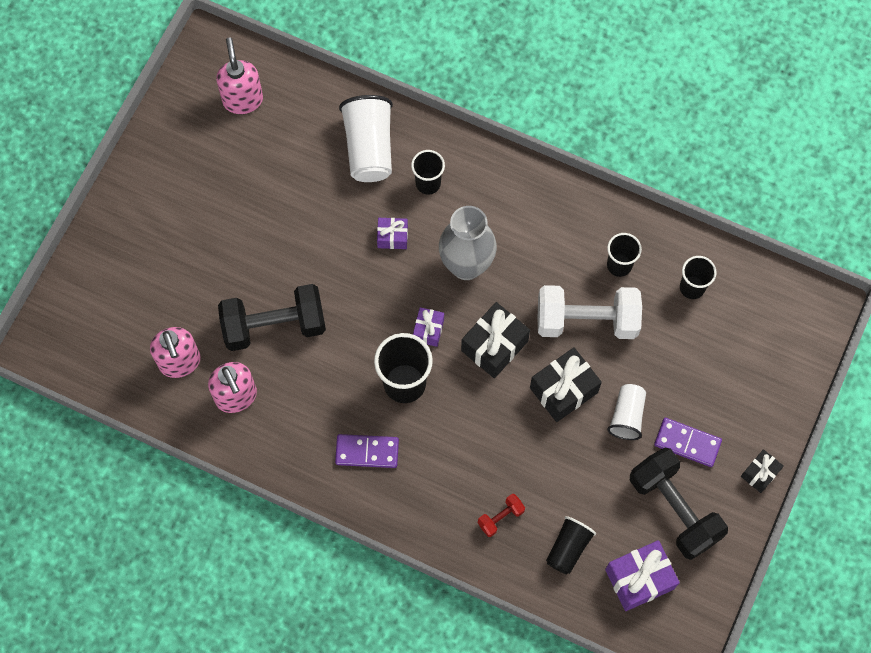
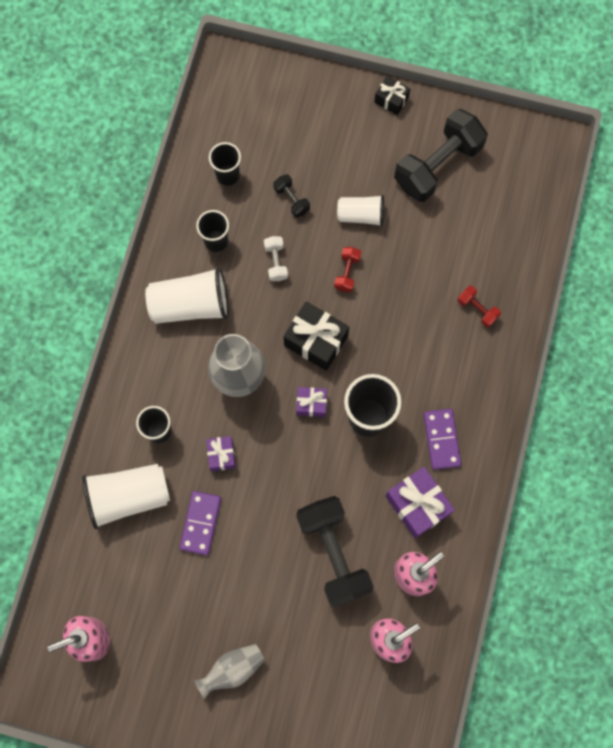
camera: 100 degrees left, 5 degrees up
black gift [530,348,602,422] -> red dumbbell [334,247,361,292]
white dumbbell [537,285,642,339] -> white dumbbell [264,236,288,281], size x0.44
black cup [546,516,596,575] -> none
purple gift [605,540,680,611] -> purple gift moved to [386,467,455,538]
purple domino [654,418,722,467] -> purple domino moved to [179,491,221,555]
none -> white cup [145,267,229,324]
none -> grey vase [194,644,265,699]
none -> black dumbbell [273,174,310,218]

